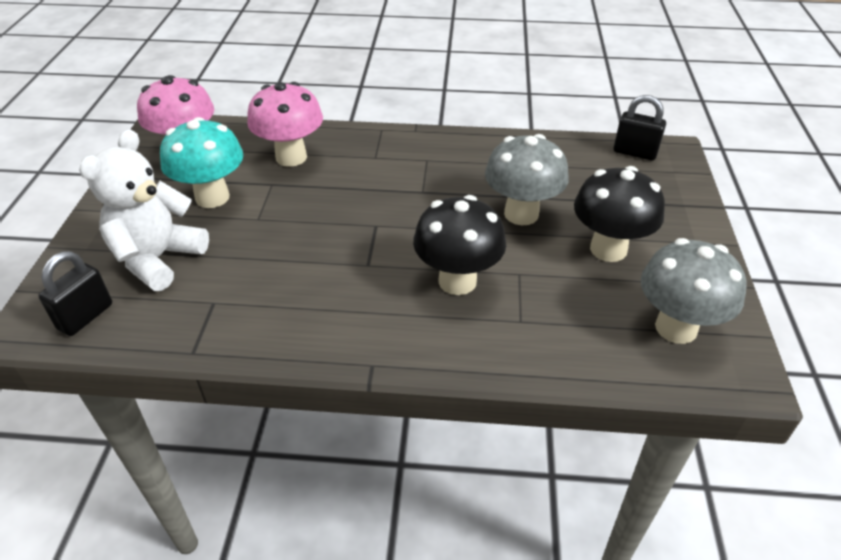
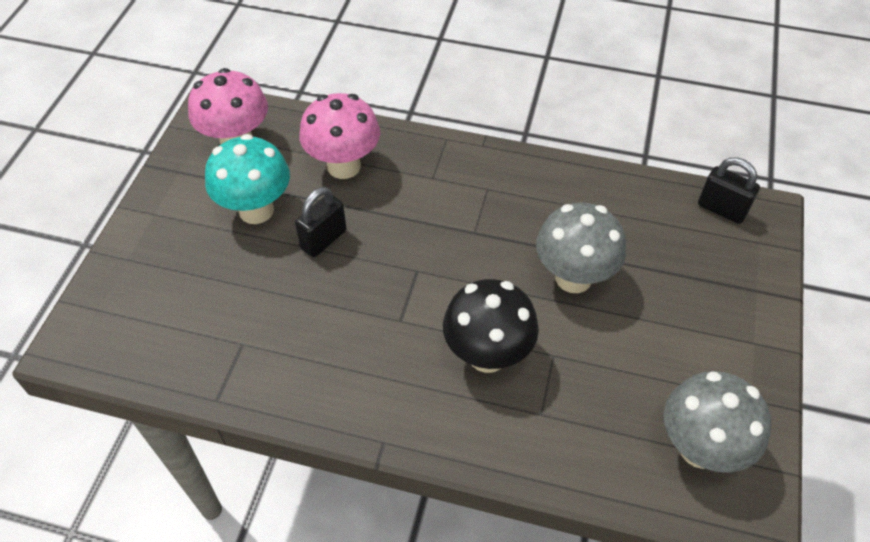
camera: 10 degrees right, 10 degrees up
black padlock [38,251,112,336] -> black padlock moved to [295,187,346,257]
white teddy bear [79,129,209,291] -> none
black mushroom [574,166,665,262] -> none

